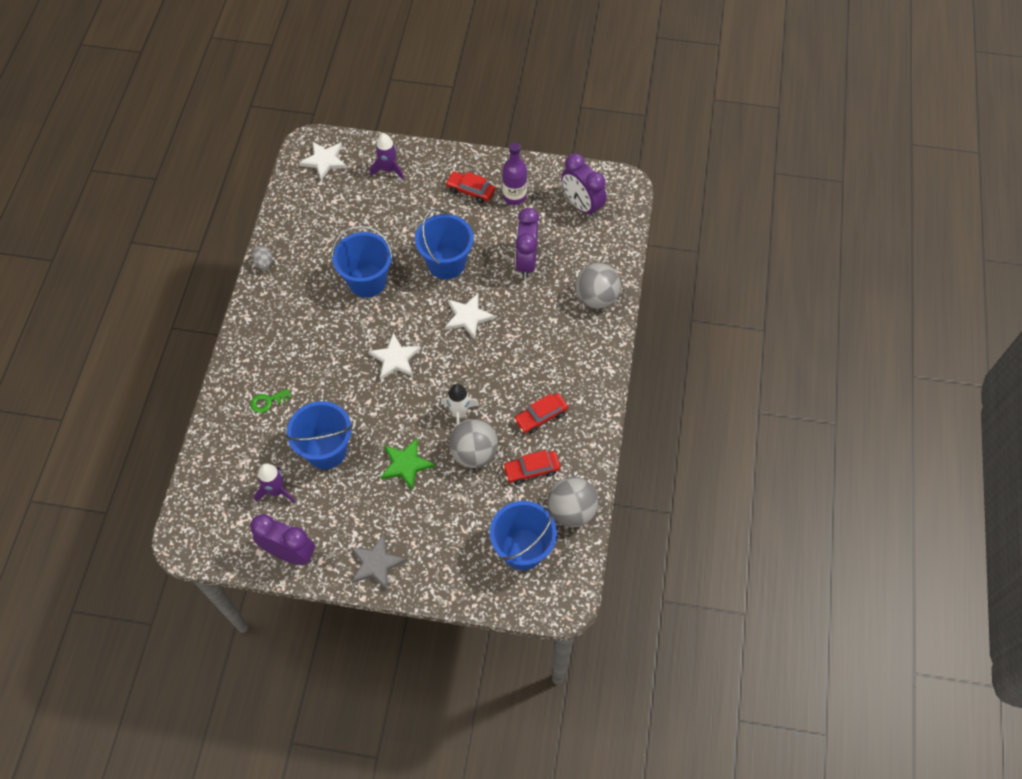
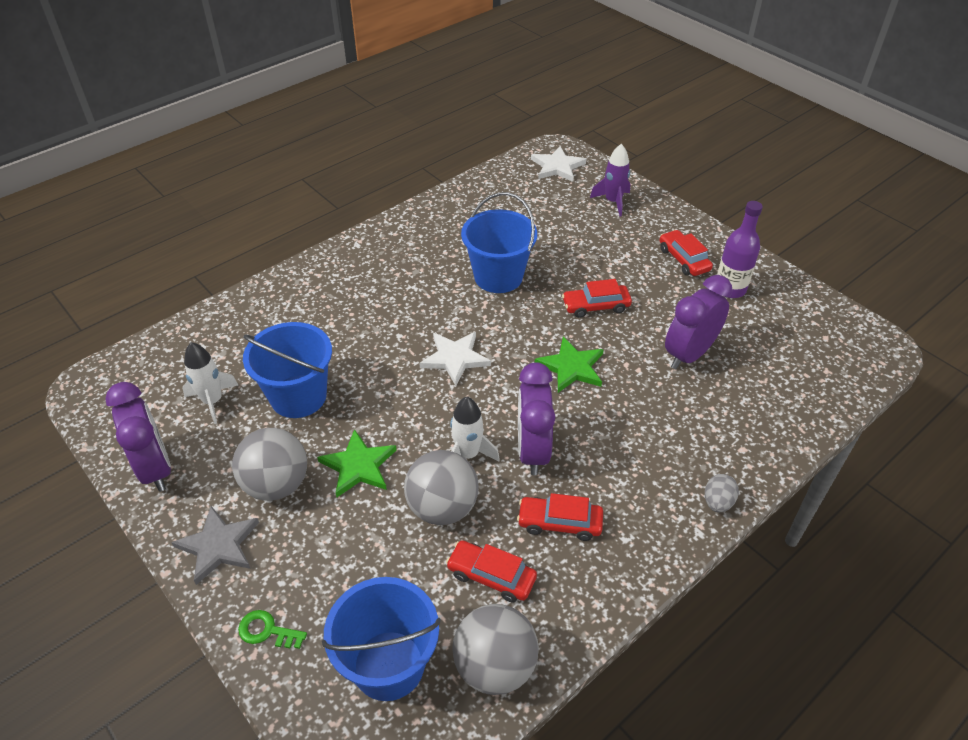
camera: 40 degrees right, 15 degrees down
green key [251,389,291,413] -> green key moved to [238,610,307,649]
grey egg [252,246,272,270] -> grey egg moved to [705,474,739,512]
purple rocket [254,463,295,504] -> white rocket [182,342,238,424]
blue bucket [415,209,474,279] -> red car [562,279,632,318]
white star [445,293,495,340] -> green star [535,336,604,393]
purple clock [561,153,606,218] -> purple clock moved to [518,363,555,475]
grey ball [575,263,621,309] -> grey ball moved to [232,428,307,501]

